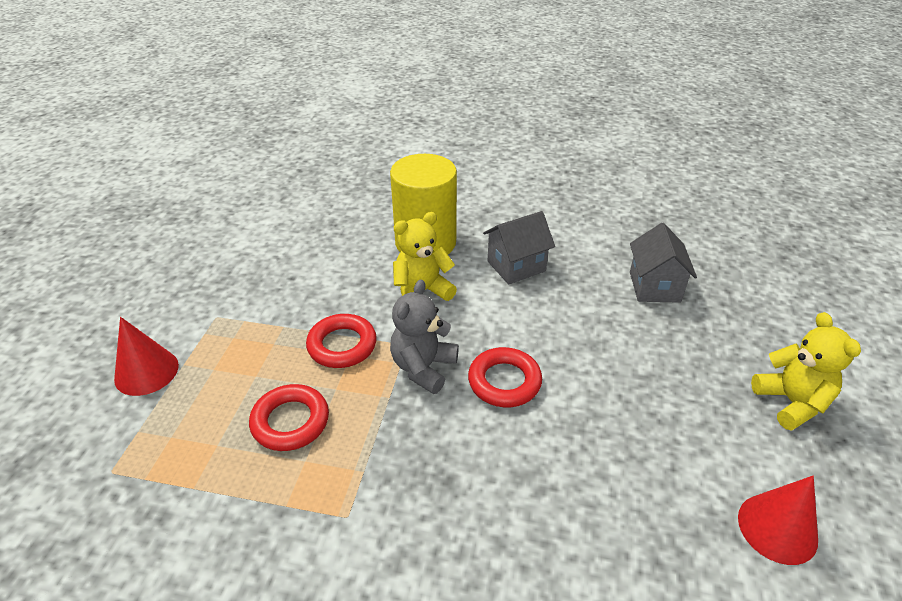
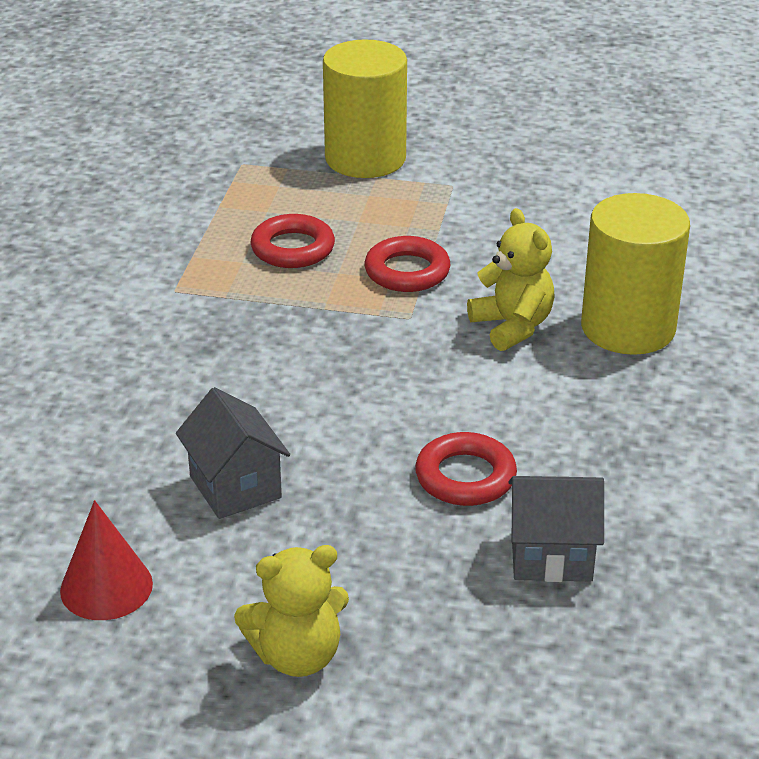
camera: 90 degrees right, 5 degrees down
red cone [114,317,179,396] -> yellow cylinder [323,39,407,178]
grey teddy bear [390,280,459,394] -> none
red ring [468,347,542,407] -> red ring moved to [415,432,517,506]
grey house [483,211,555,284] -> grey house moved to [176,387,290,519]

